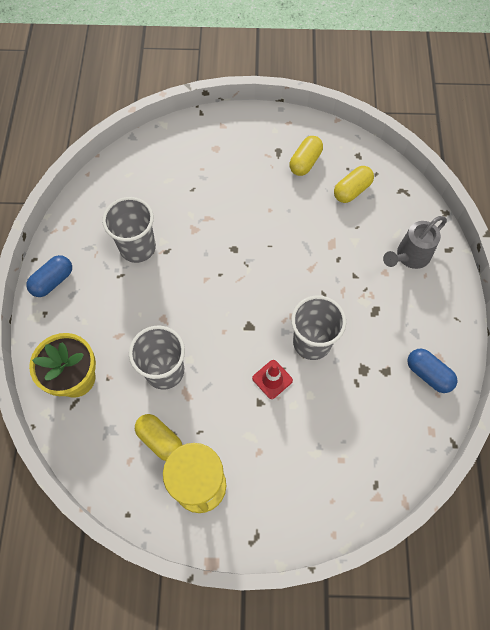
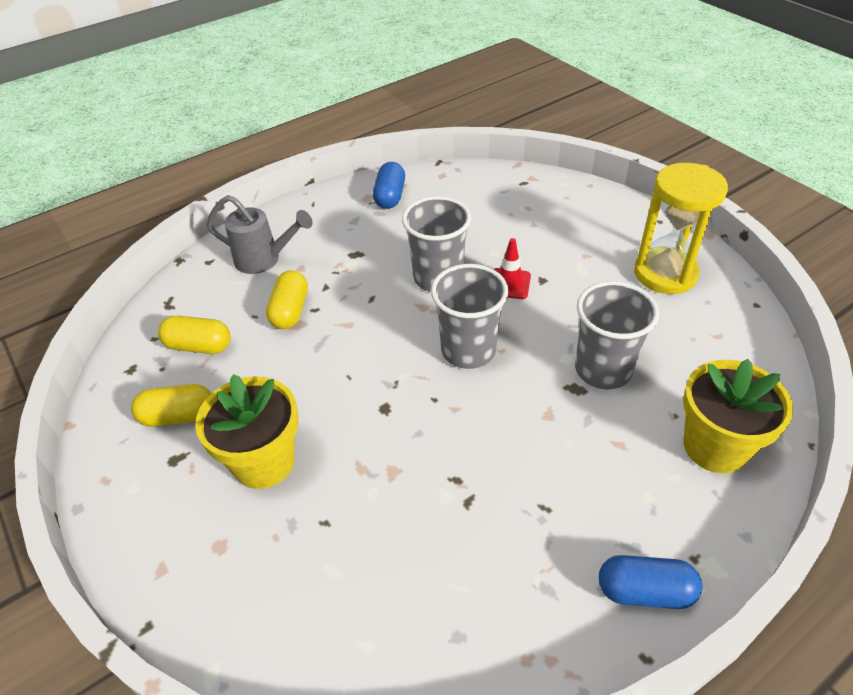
camera: 125 degrees left, 20 degrees down
grey cup [102,197,156,263] -> grey cup moved to [431,264,508,369]
yellow capsule [135,414,182,461] -> yellow capsule moved to [266,270,308,329]
none -> yellow flower pot [195,374,298,489]

